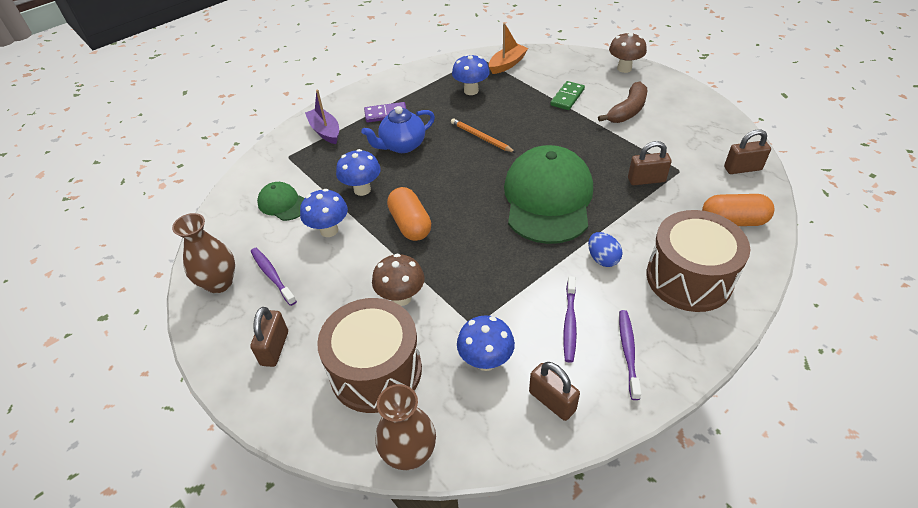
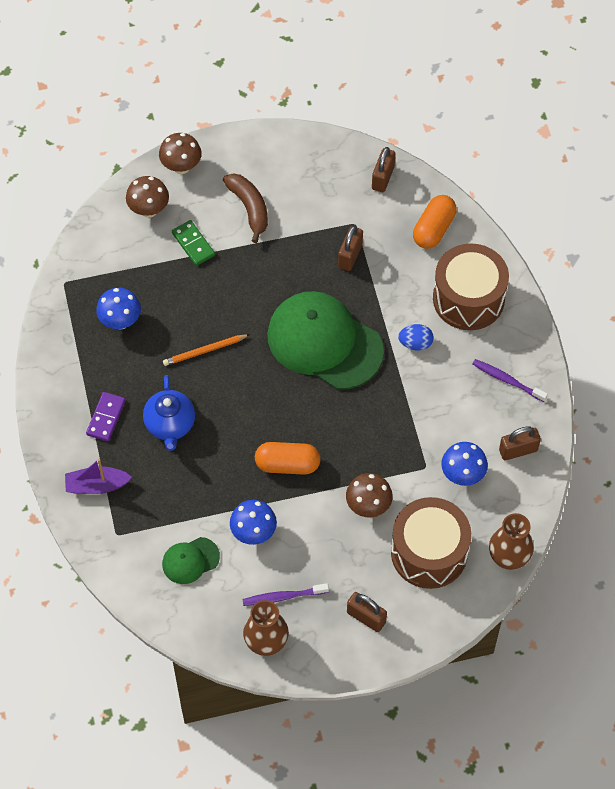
camera: 65 degrees left, 15 degrees up
blue mushroom [336,149,381,196] -> none
orange boat [489,23,528,74] -> none
purple toothbrush [563,276,577,363] -> none
none -> brown mushroom [126,176,169,218]

